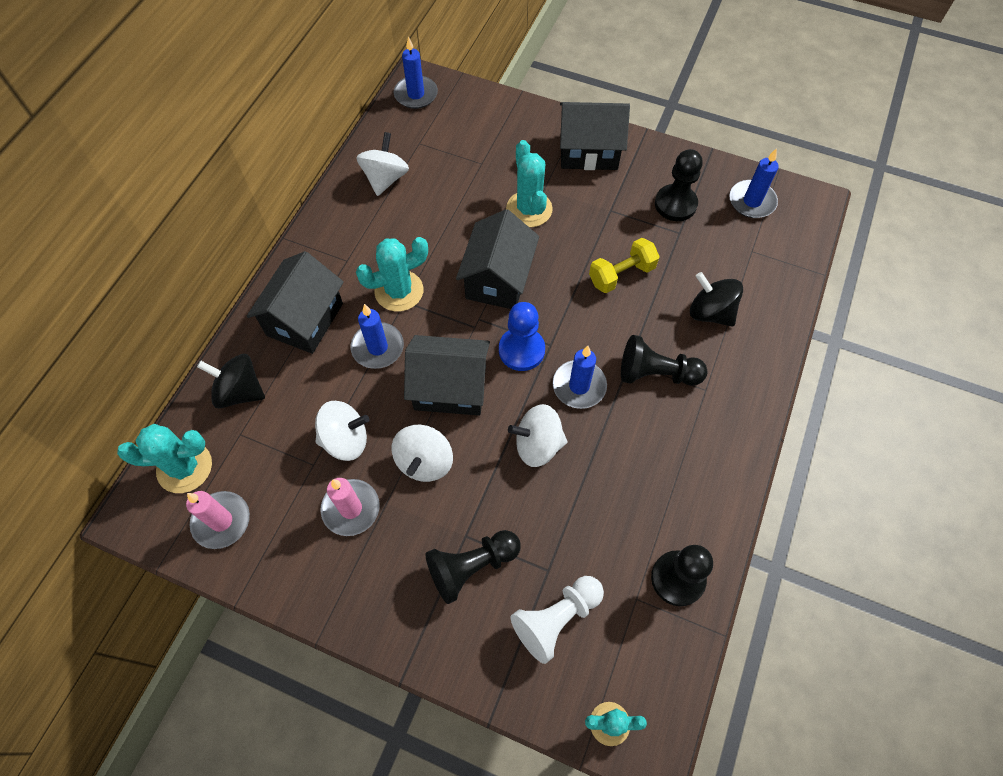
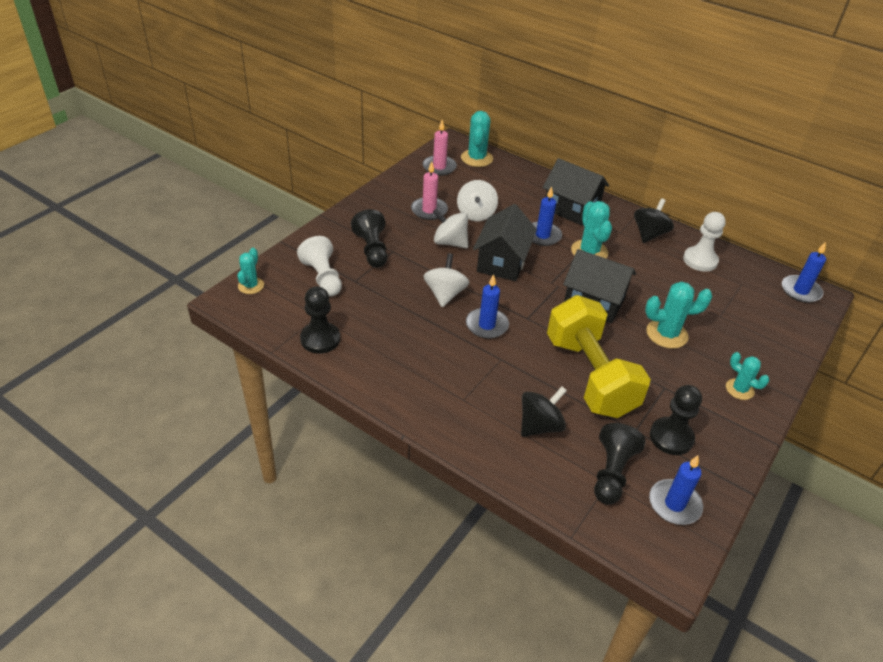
camera: 100 degrees right, 20 degrees down
black spinning top [197,354,265,409] -> black spinning top moved to [634,198,674,243]
white spinning top [356,132,409,196] -> white pawn [683,212,726,272]
blue pawn [499,302,545,371] -> none
black house [560,102,630,170] -> turquoise cactus [726,352,769,400]
yellow dumbbell [589,238,660,293] -> yellow dumbbell [547,295,651,418], size x2.02
black pawn [621,335,707,386] -> black pawn moved to [594,423,646,504]

